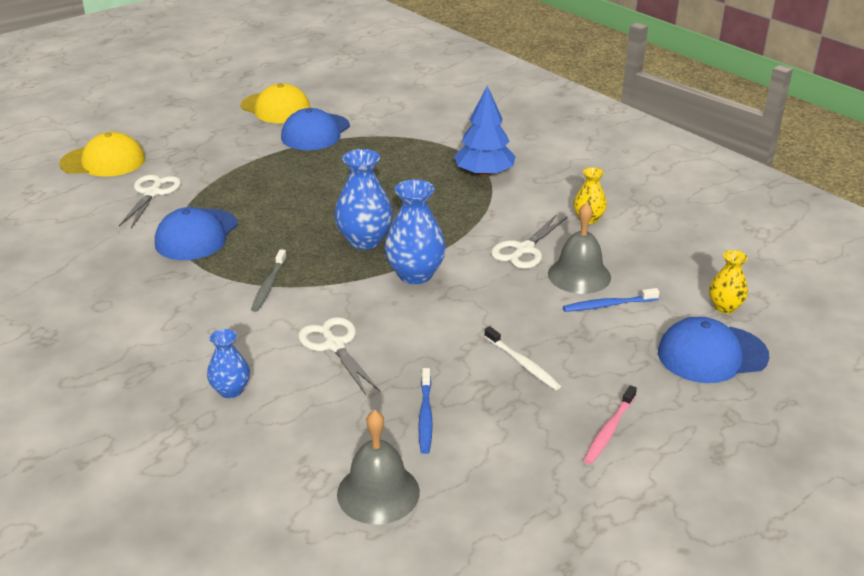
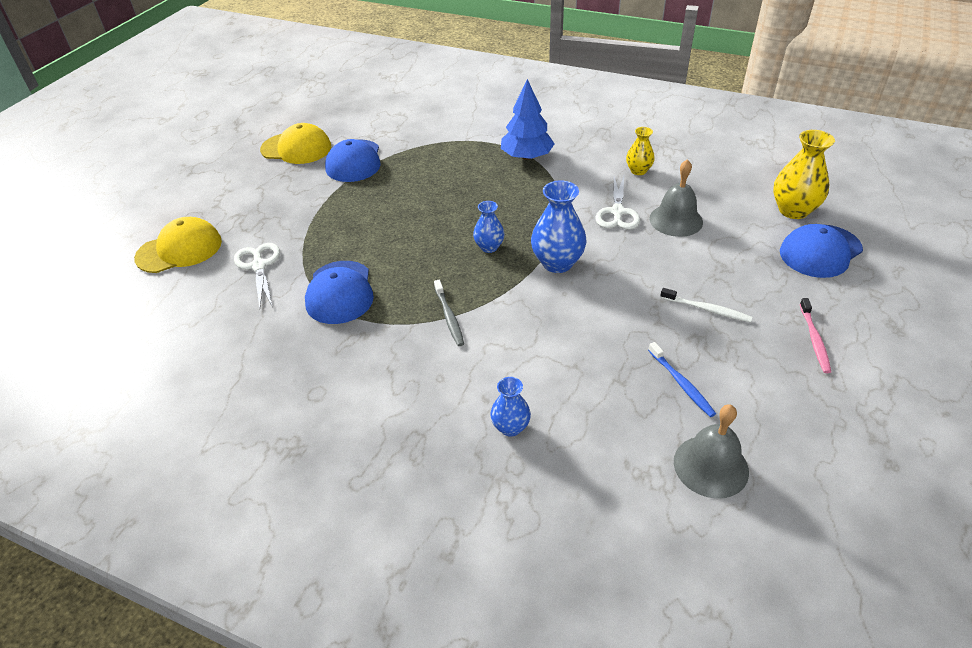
camera: 25 degrees left, 10 degrees up
white scissors [298,317,380,395] -> none
blue vase [334,149,393,250] -> blue vase [473,201,505,253], size x0.59
blue toothbrush [563,288,659,312] -> none
yellow vase [709,250,748,314] -> yellow vase [773,130,835,219], size x1.69

